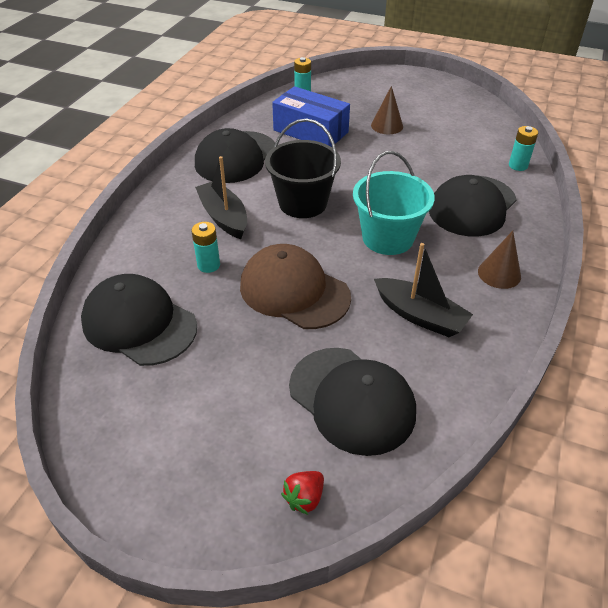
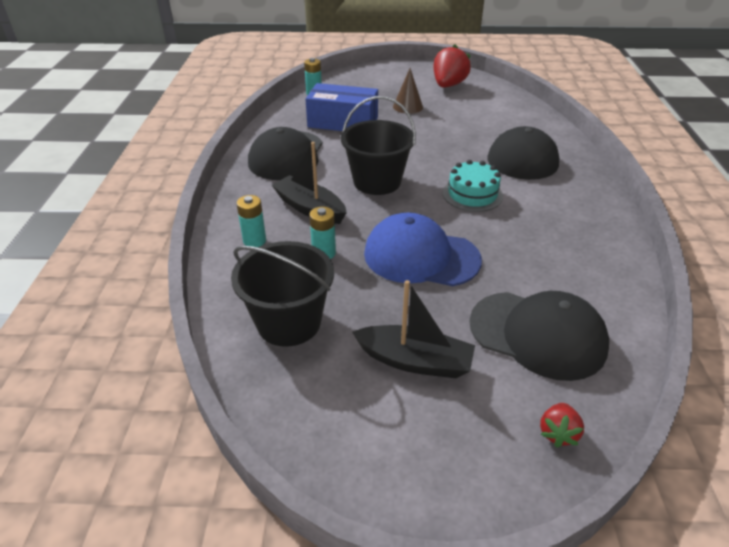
camera: 20 degrees left, 5 degrees down
black cap [81,274,197,366] -> black bucket [231,241,334,347]
brown cap [240,244,351,329] -> blue cap [364,212,482,286]
turquoise bucket [353,151,435,255] -> turquoise cake [443,160,503,212]
black boat [374,243,473,337] -> black boat moved to [352,280,475,378]
brown cone [478,231,521,289] -> none
turquoise battery [509,126,538,171] -> turquoise battery moved to [236,195,266,247]
none -> red strawberry [433,45,471,88]

